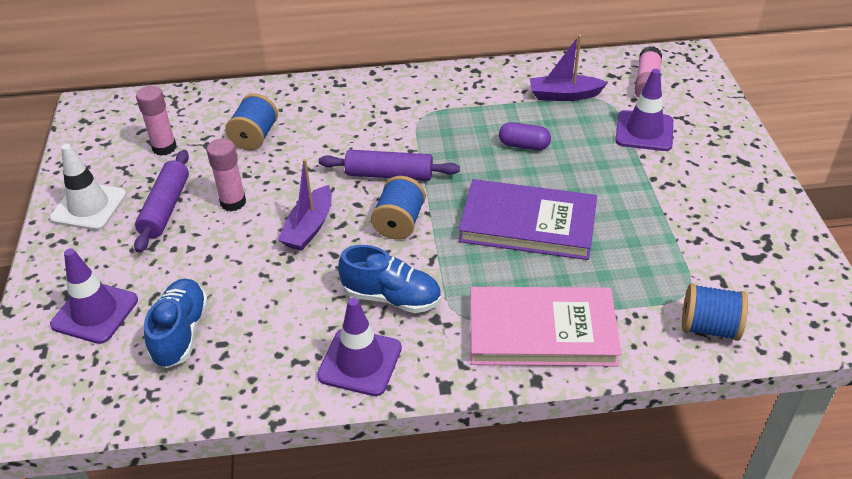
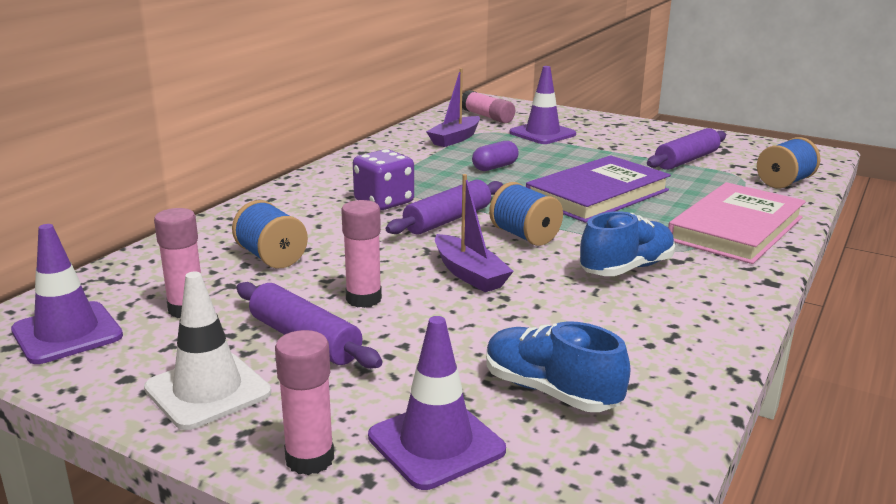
camera: 55 degrees left, 20 degrees down
purple traffic cone [317,298,402,396] -> purple traffic cone moved to [11,224,123,364]
none -> pink glue stick [275,330,334,475]
none -> purple dice [353,149,414,210]
none -> purple rolling pin [647,128,726,170]

